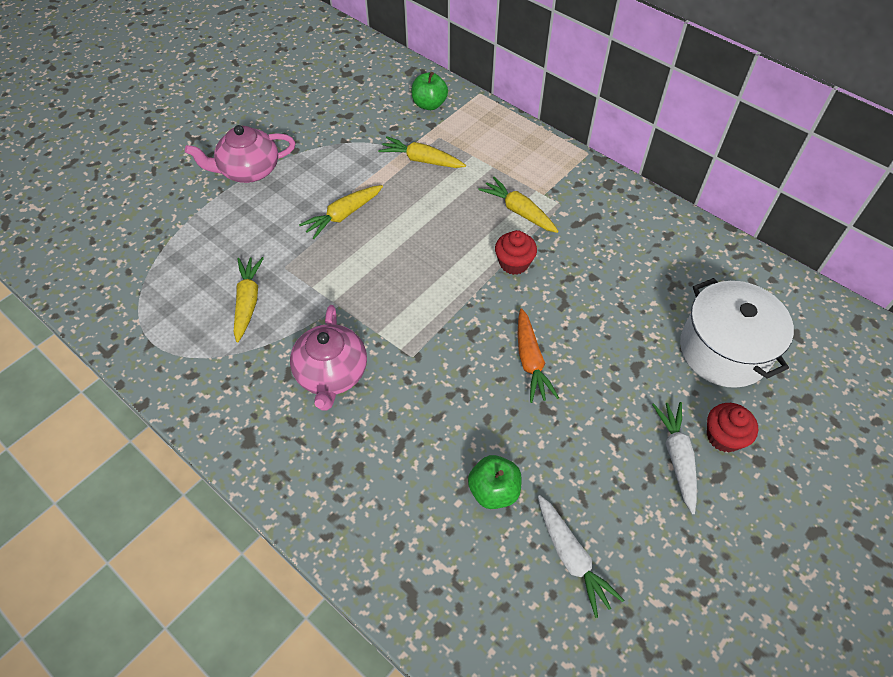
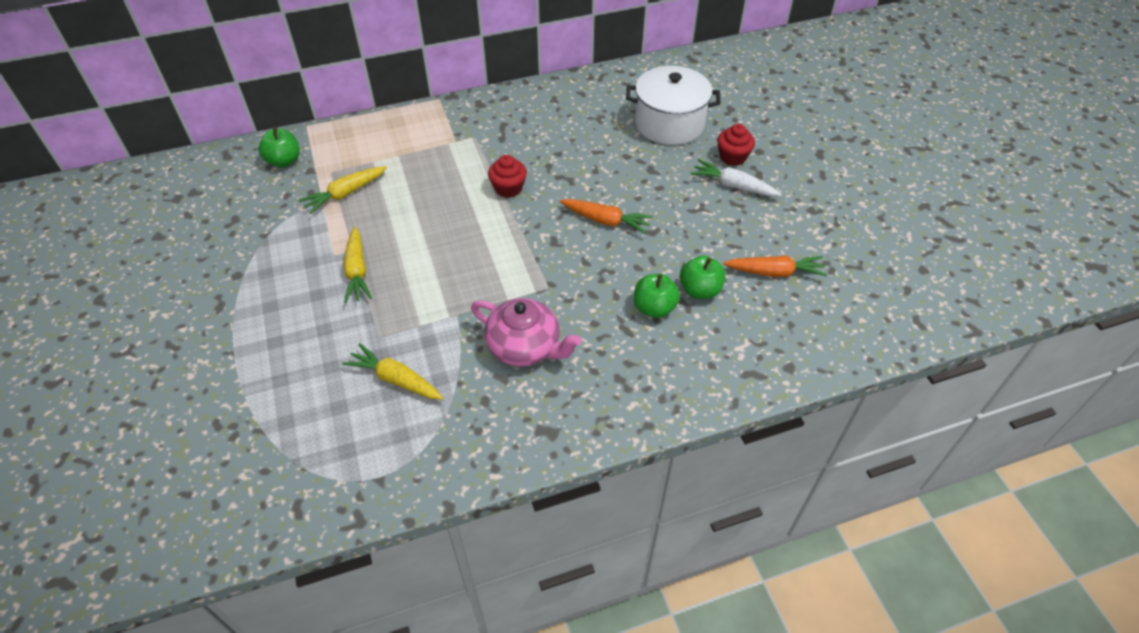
camera: 60 degrees left, 5 degrees down
pink teapot [185,125,295,183] -> none
yellow carrot [478,177,558,233] -> none
white carrot [538,495,624,618] -> orange carrot [723,256,827,277]
none -> green apple [634,274,680,318]

